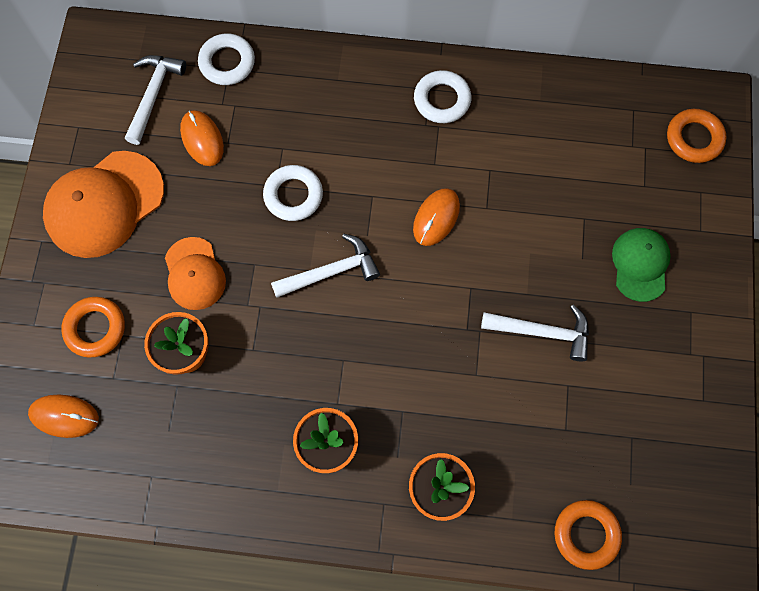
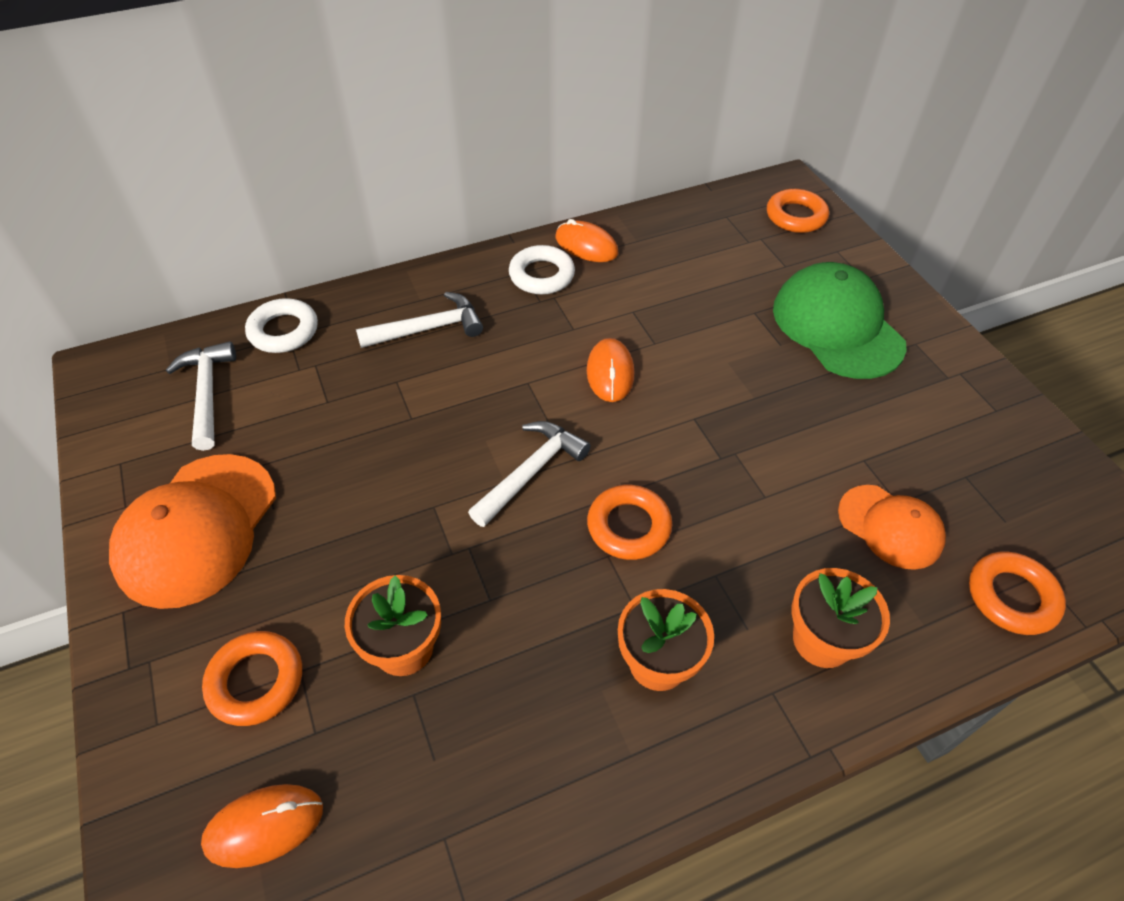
camera: 30 degrees left, 20 degrees down
orange cap [165,237,226,310] -> orange cap moved to [838,485,946,570]
orange mouse [180,110,224,166] -> orange mouse moved to [556,219,619,262]
white ring [263,165,323,221] -> none
white hammer [481,305,589,361] -> white hammer moved to [356,292,483,348]
green cap [612,228,671,302] -> green cap [773,262,907,379], size x1.67
none -> orange ring [587,485,672,560]

